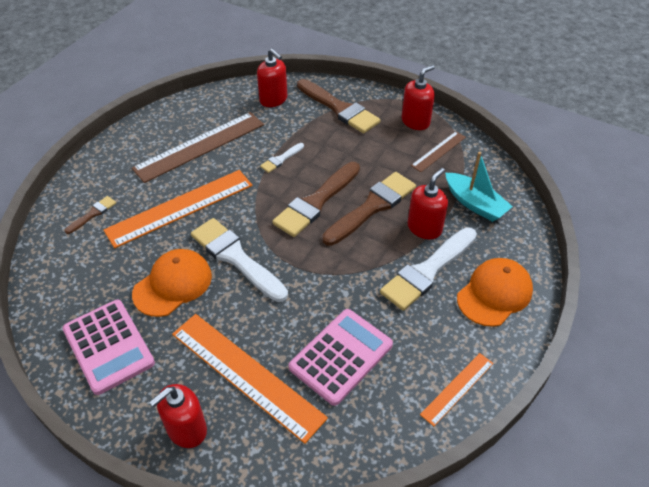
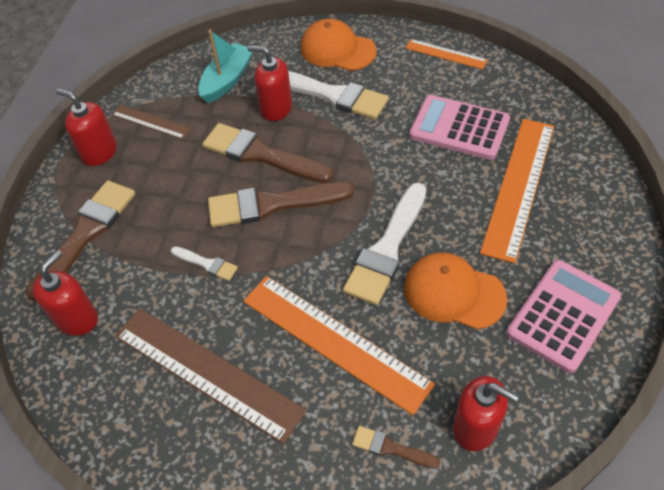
camera: 105 degrees left, 5 degrees up
red soap dispenser [149,384,207,448] -> red soap dispenser moved to [453,376,519,451]
brown brush [272,162,360,237] -> brown brush turned 150 degrees clockwise [208,182,354,227]

